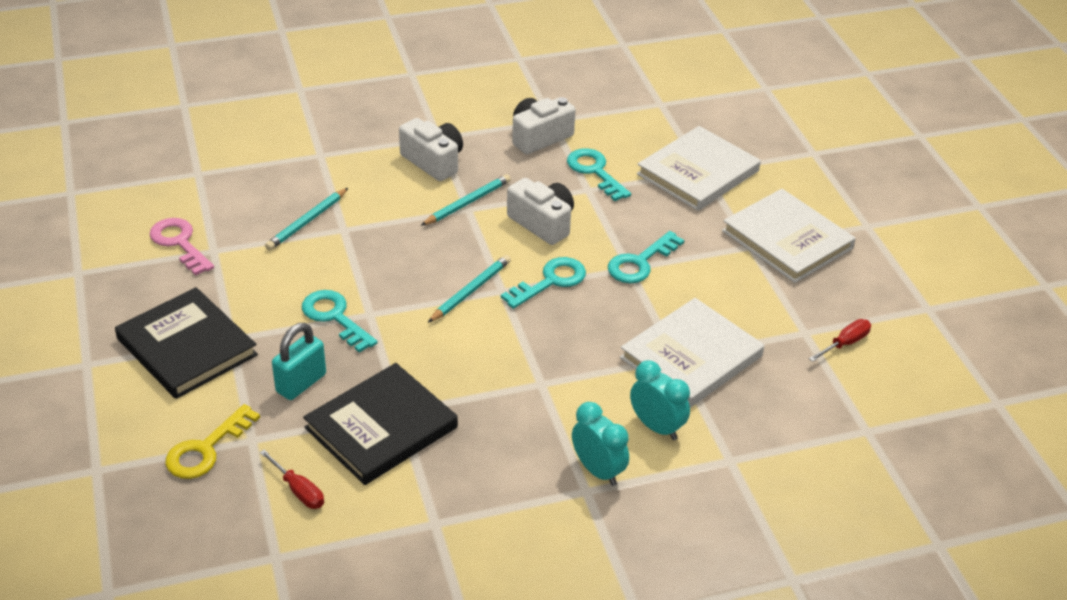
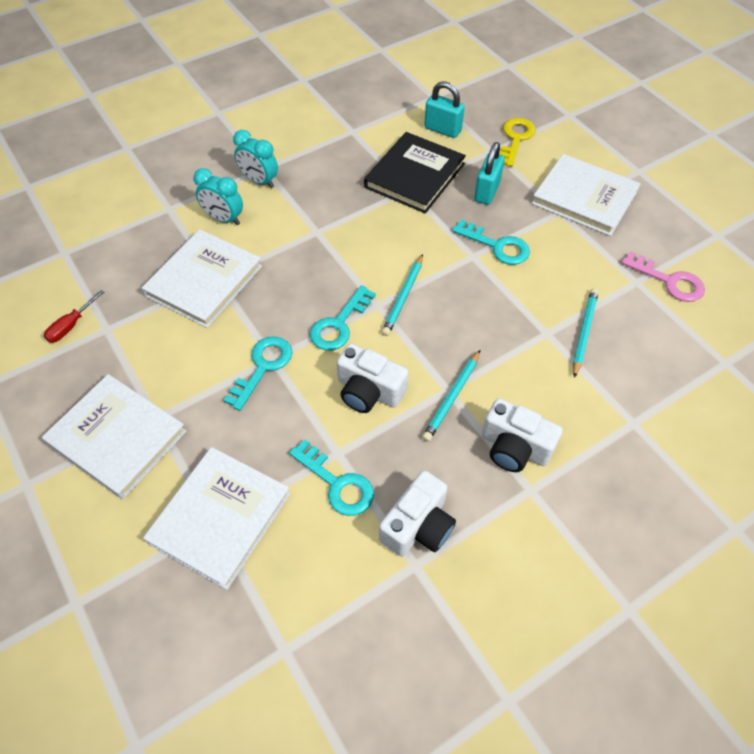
camera: 165 degrees right, 15 degrees up
black book [115,287,258,399] -> white book [532,154,641,236]
red screwdriver [259,449,324,509] -> turquoise padlock [425,81,465,138]

